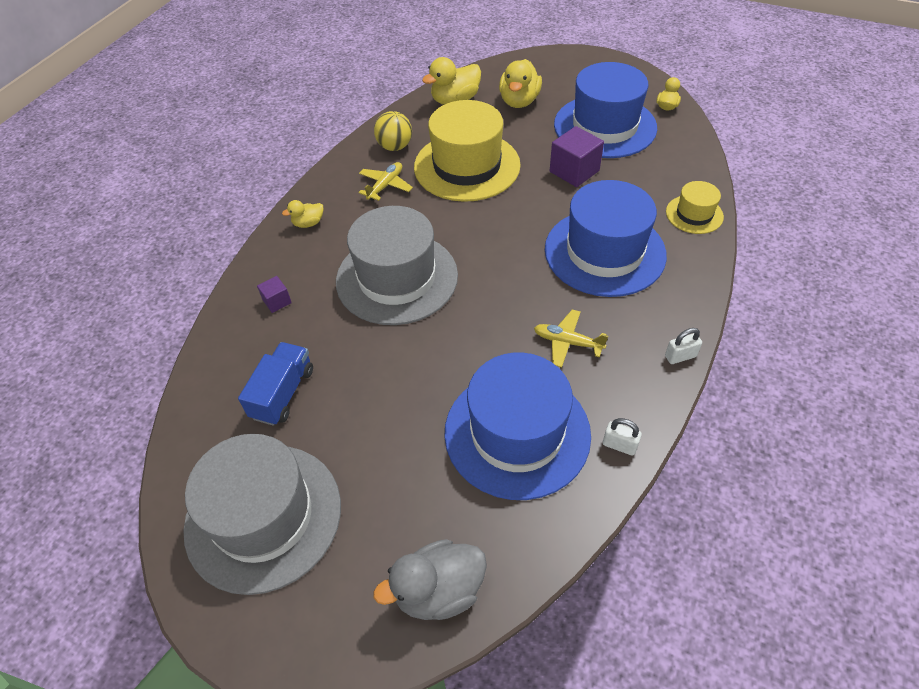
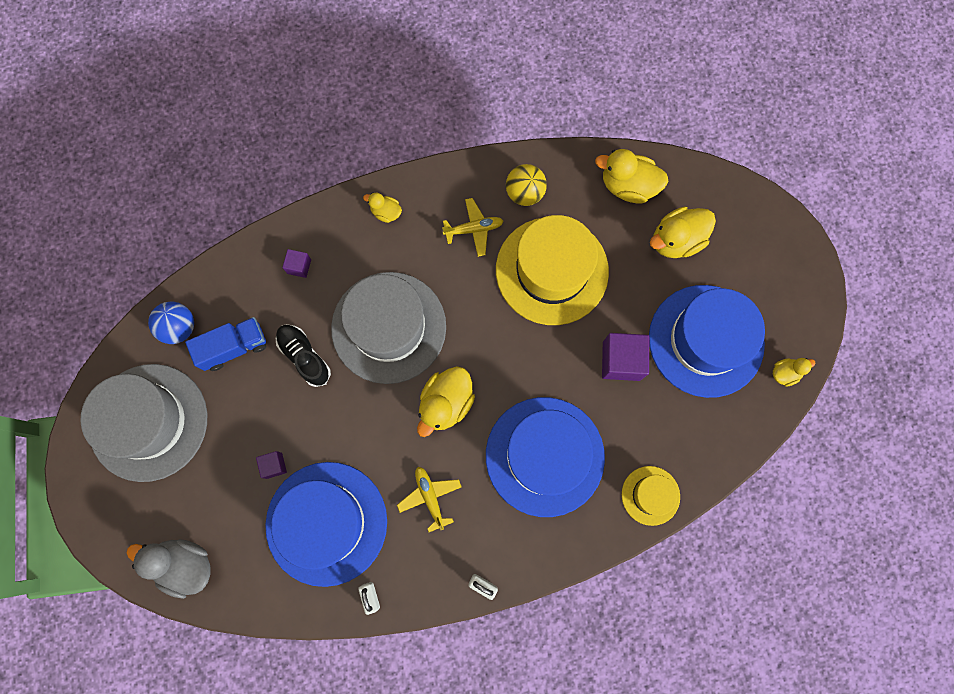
camera: 45 degrees right, 25 degrees up
none -> blue ball [148,302,194,344]
none -> purple cube [256,451,287,479]
none -> black shoe [276,324,331,387]
none -> yellow duck [417,366,475,437]

